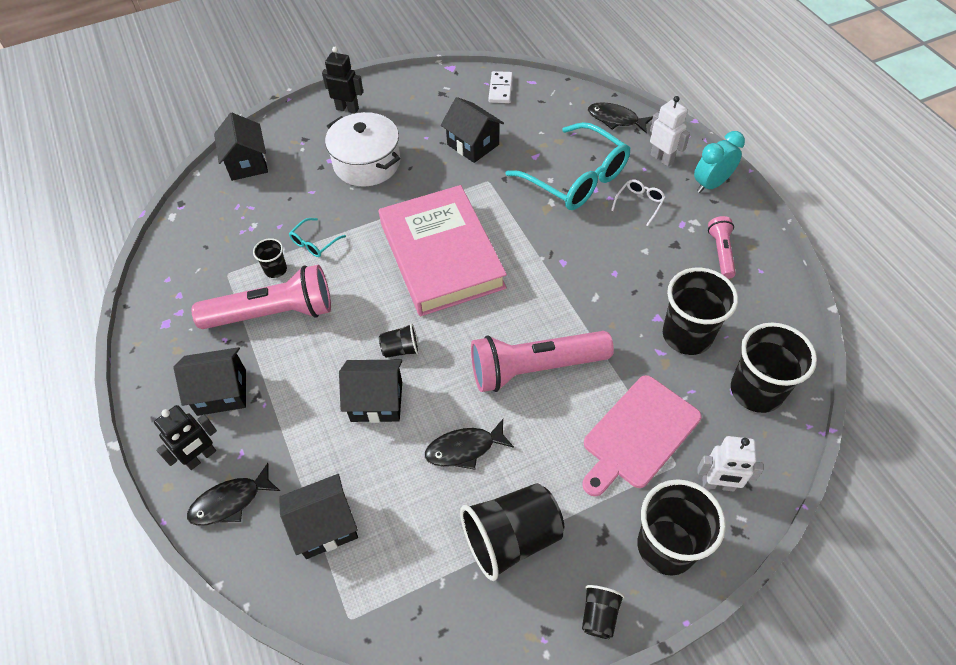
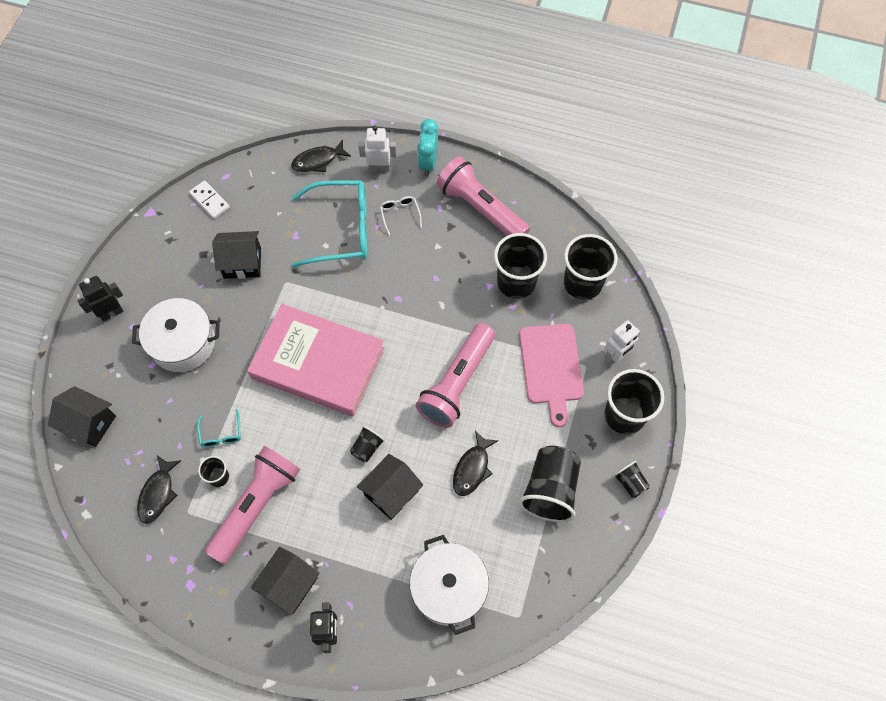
camera: 50 degrees left, 10 degrees up
black fish [187,463,280,526] -> black fish moved to [137,456,181,524]
black house [279,474,358,559] -> white pot [410,535,489,635]
pink flashlight [708,216,736,279] -> pink flashlight [436,156,530,236], size x1.97

